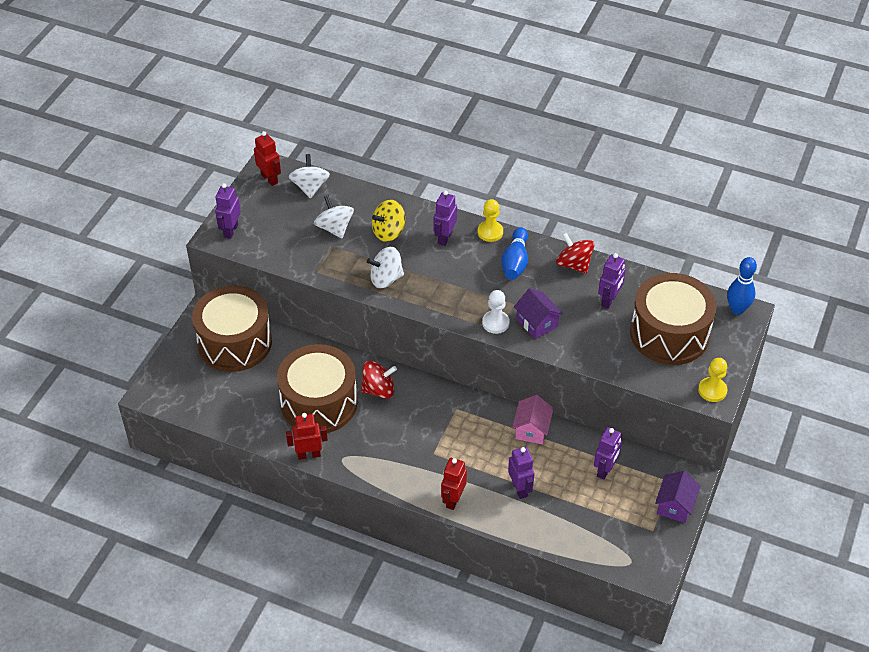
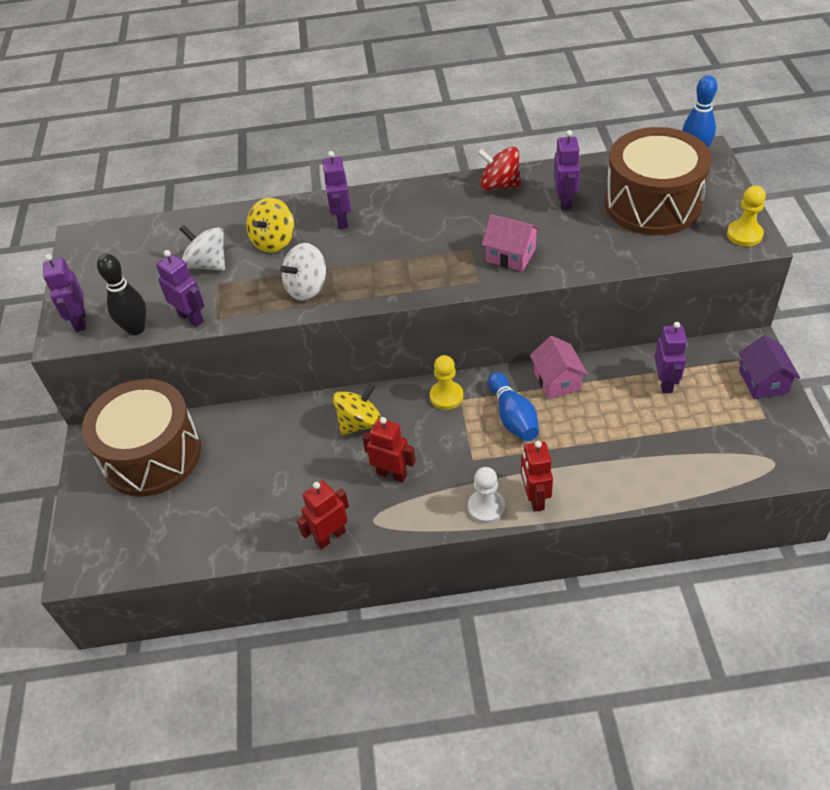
camera: 25 degrees left, 0 degrees up
red robot [254,131,281,186] -> red robot moved to [362,417,416,483]
brown drum [277,344,358,434] -> none
white spinning top [288,154,330,199] -> none
red spinning top [361,361,397,399] -> yellow spinning top [333,383,381,435]
yellow pawn [478,199,503,242] -> yellow pawn moved to [430,355,463,410]
white pawn [482,290,510,334] -> white pawn moved to [468,467,505,524]
blue bowling pin [501,227,528,280] -> blue bowling pin moved to [488,372,539,441]
purple robot [508,447,535,499] -> purple robot moved to [156,250,205,327]
purple house [514,288,563,339] -> pink house [482,214,540,271]
none -> black bowling pin [97,254,146,335]

